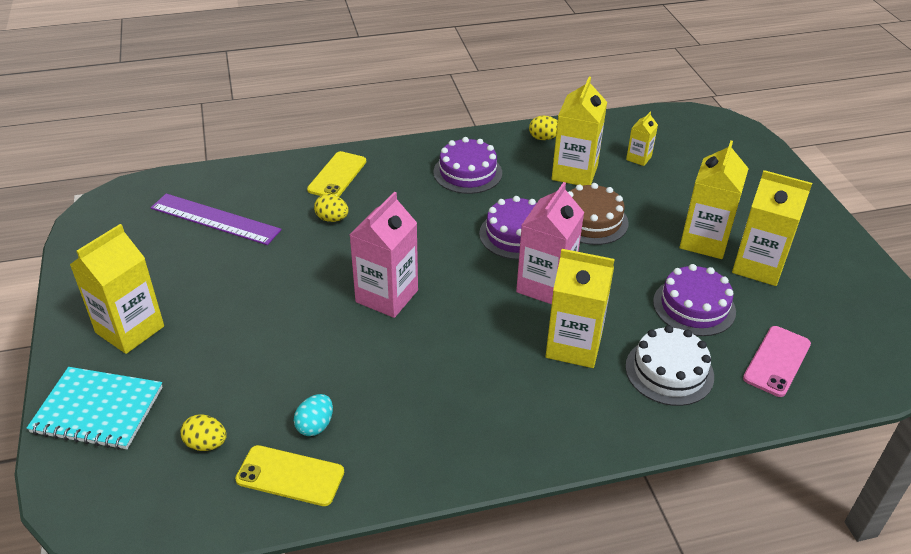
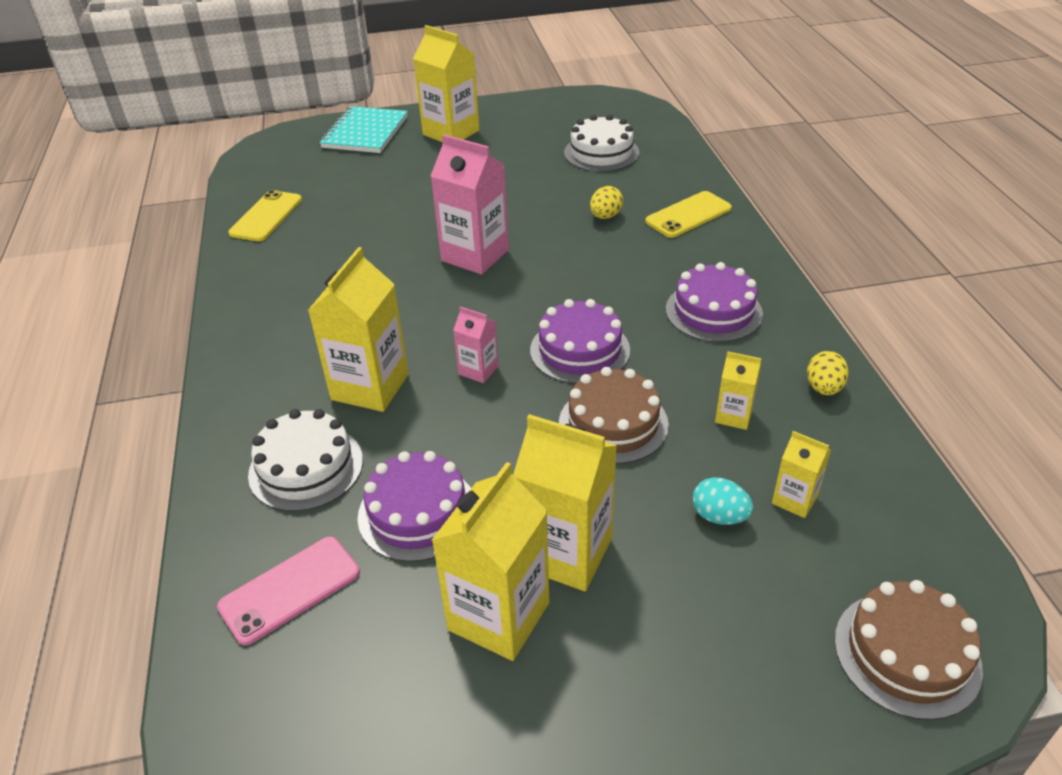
camera: 95 degrees right, 0 degrees up
purple ruler [151,194,282,245] -> white cake [564,114,639,172]
yellow egg [180,414,227,451] -> none
turquoise egg [294,394,333,436] -> turquoise egg moved to [693,477,753,525]
yellow phone [307,151,366,197] -> yellow phone turned 60 degrees counterclockwise [645,191,732,238]
pink carton [516,182,584,304] -> pink carton [453,307,499,383], size x0.51
yellow carton [552,77,607,186] -> yellow carton [715,351,761,430], size x0.51
pink phone [743,326,811,397] -> pink phone turned 75 degrees counterclockwise [217,537,360,646]
none -> brown cake [835,580,983,720]

